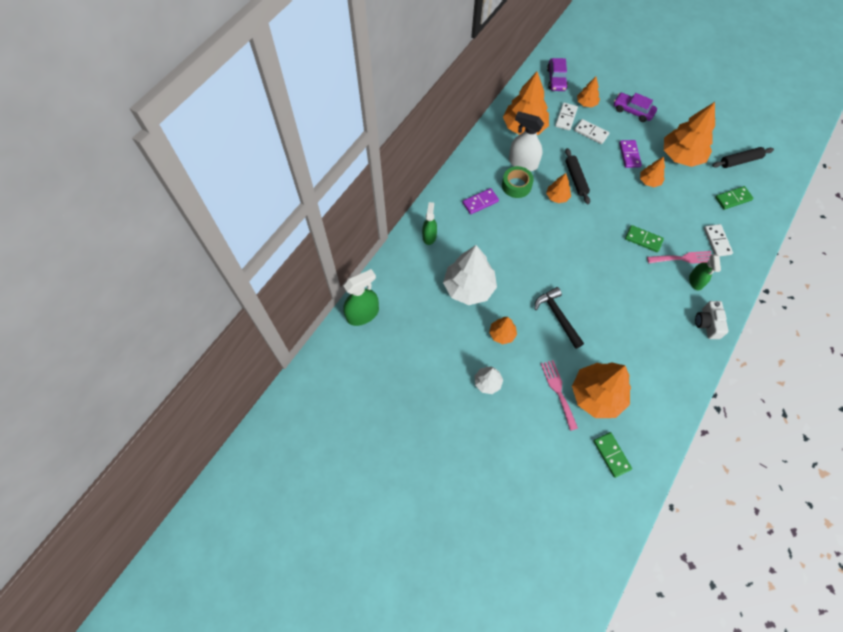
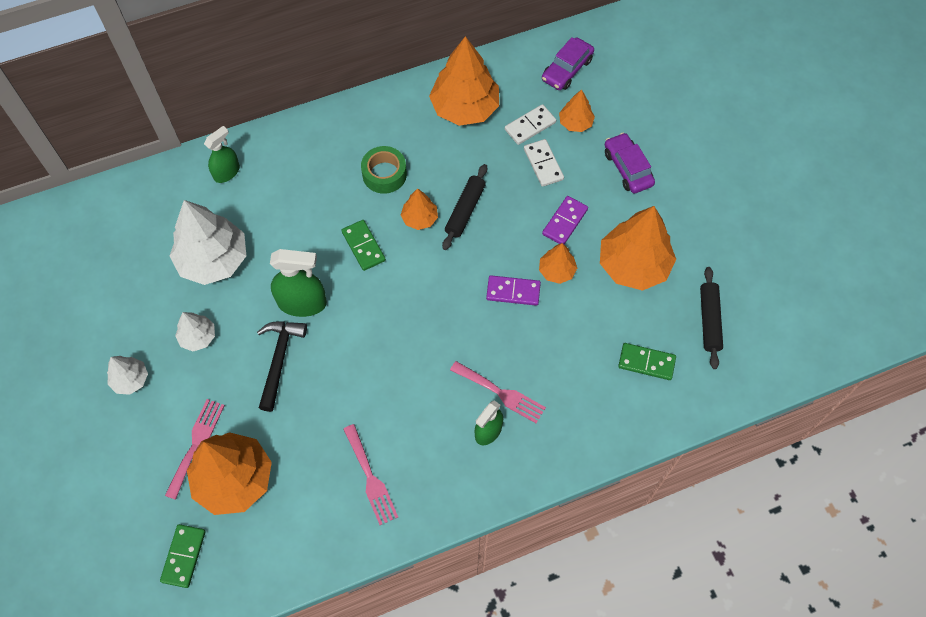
camera: 35 degrees right, 0 degrees up
green spray bottle [343,269,379,326] -> green spray bottle moved to [270,249,327,317]
purple domino [462,188,499,214] -> purple domino moved to [486,275,541,306]
orange tree [489,317,517,344] -> white tree [175,312,215,351]
white spray bottle [509,111,544,171] -> none
green domino [625,225,664,252] -> green domino moved to [342,220,386,271]
white camera [695,301,728,339] -> none
white domino [704,224,733,257] -> none
black rolling pin [712,147,774,168] -> black rolling pin turned 75 degrees clockwise [700,267,723,369]
none -> pink fork [343,424,398,525]

